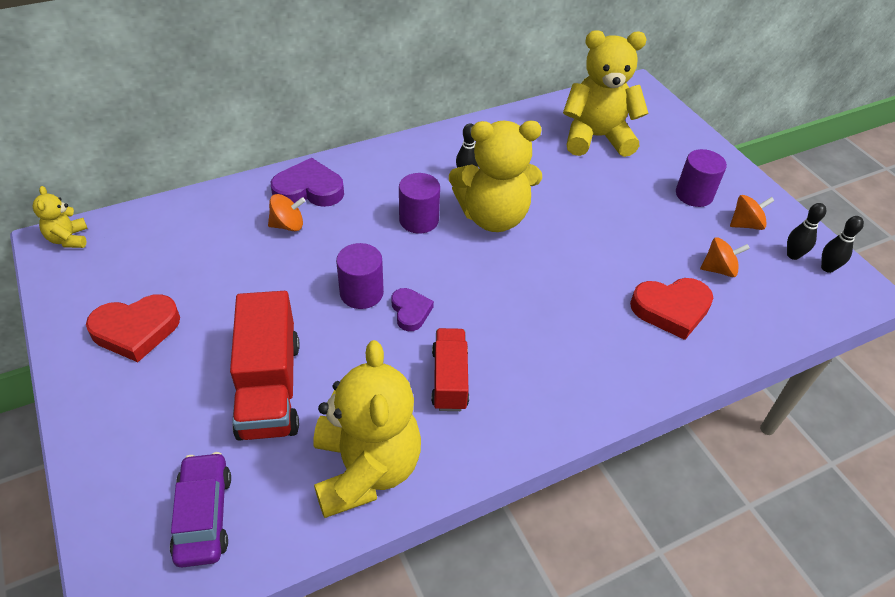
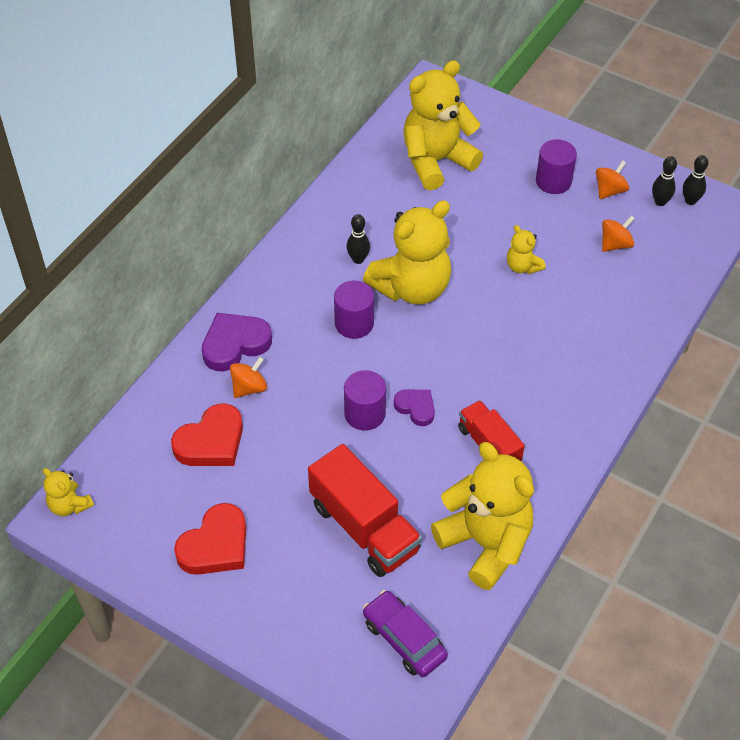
camera: 30 degrees left, 5 degrees up
red heart [630,278,713,340] -> red heart moved to [171,403,243,466]
none -> yellow teddy bear [507,225,545,274]

